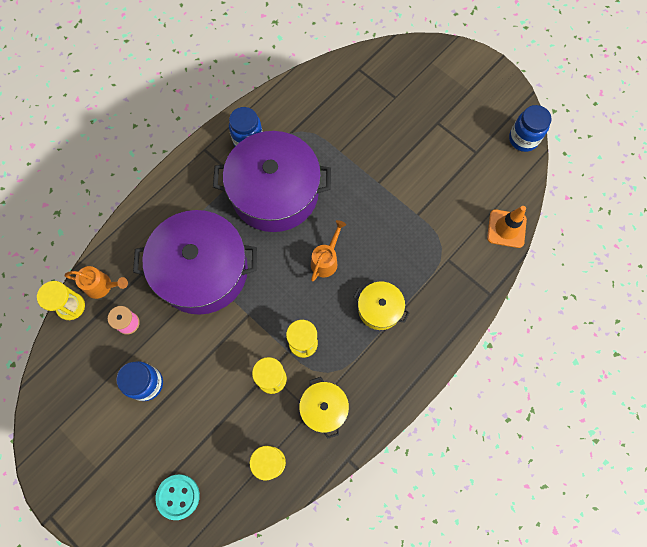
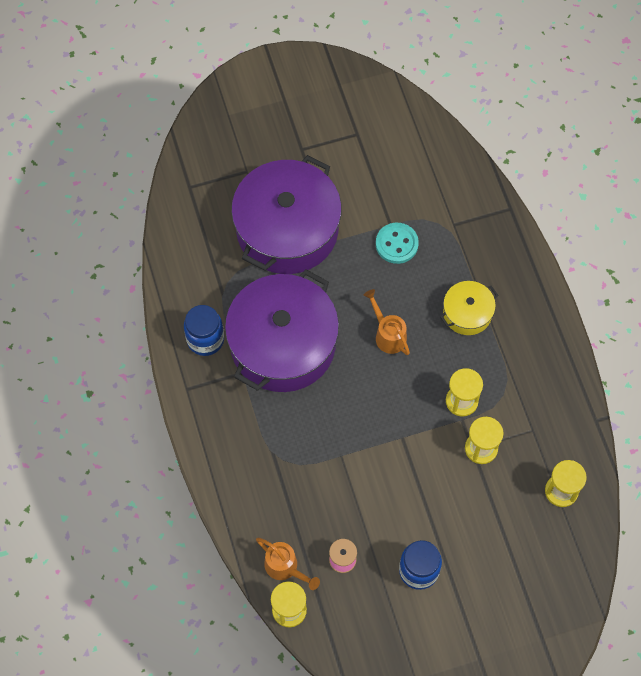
camera: 60 degrees left, 5 degrees down
orange watering can [65,266,128,299] -> orange watering can turned 90 degrees clockwise [256,538,320,590]
purple pot [133,210,257,315] -> purple pot moved to [231,155,342,274]
turquoise button [155,474,200,520] -> turquoise button moved to [376,223,419,264]
yellow pot [299,377,349,439] -> none
orange traffic cone [487,206,527,248] -> none
blue jar [509,105,552,152] -> none

